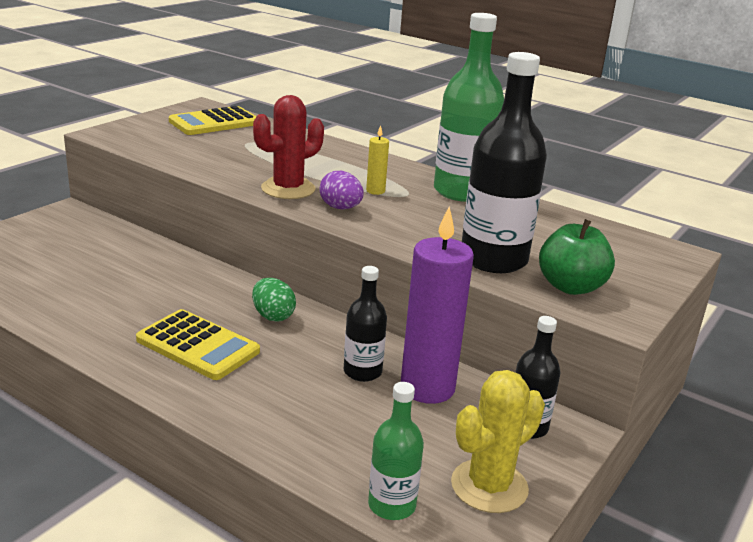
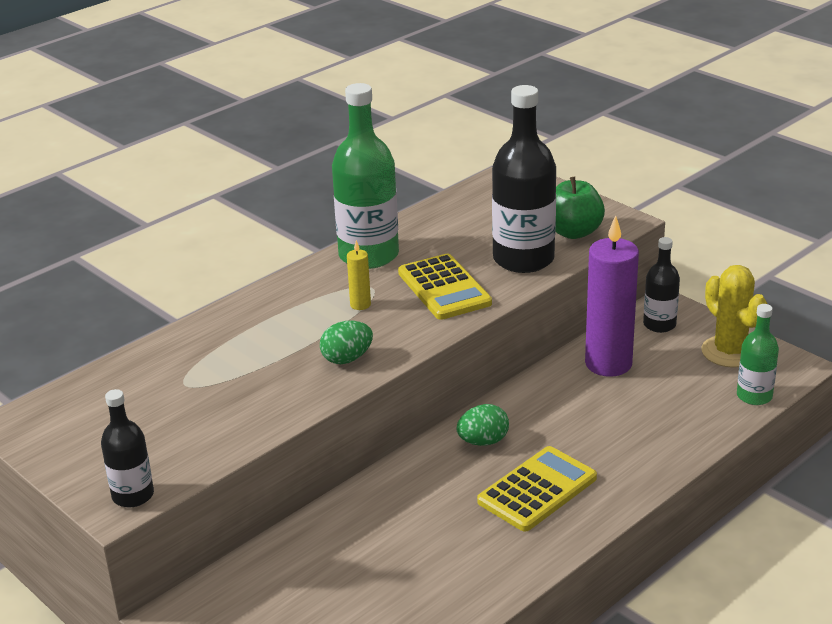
camera: 75 degrees left, 5 degrees up
yellow calculator [169,106,257,135] -> yellow calculator moved to [398,254,492,320]
red cactus [253,95,324,199] -> green egg [320,321,373,364]
purple egg [320,171,364,209] -> none
black bottle [344,266,387,382] -> black bottle moved to [101,389,154,507]

